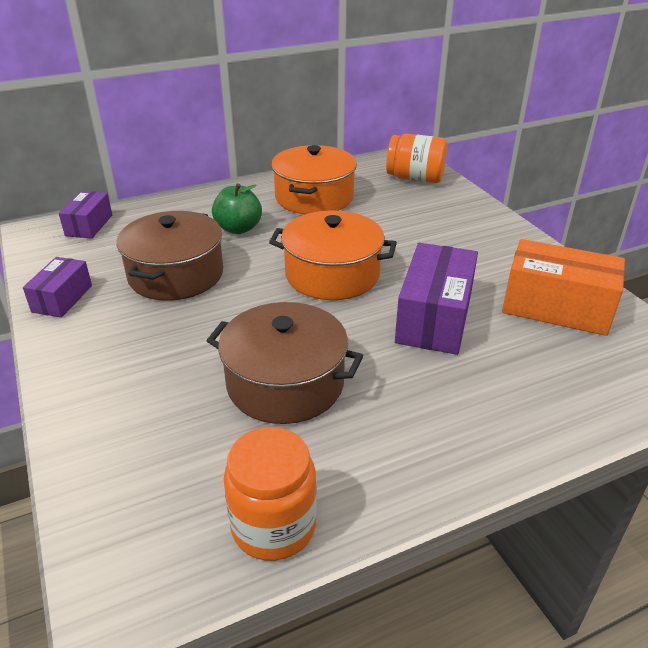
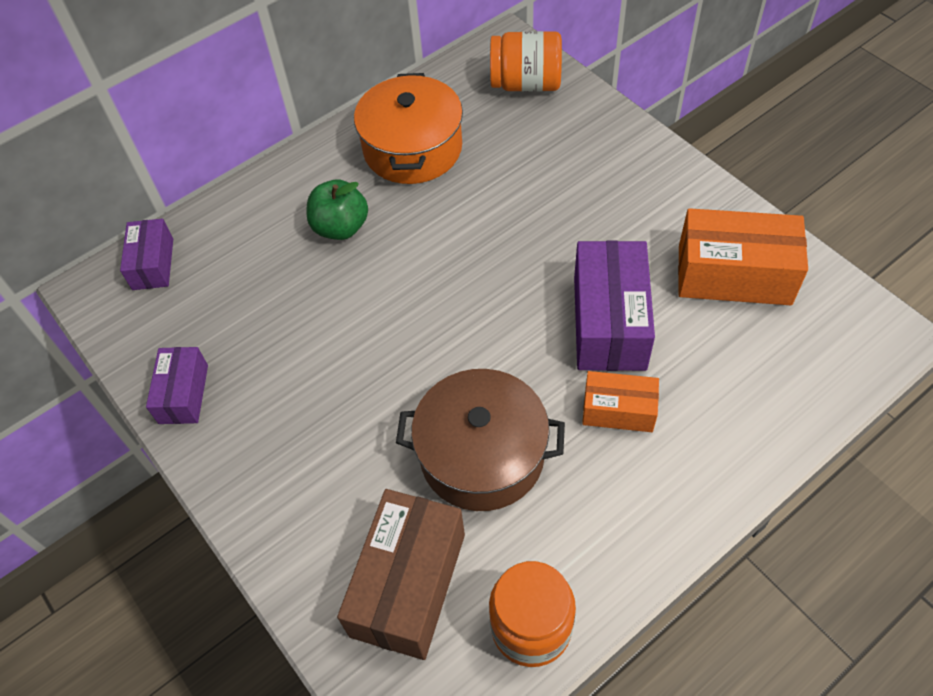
camera: 10 degrees left, 20 degrees up
brown pot [117,211,223,301] -> none
orange pot [269,210,397,300] -> none
none -> brown box [337,489,465,660]
none -> orange box [582,371,659,432]

